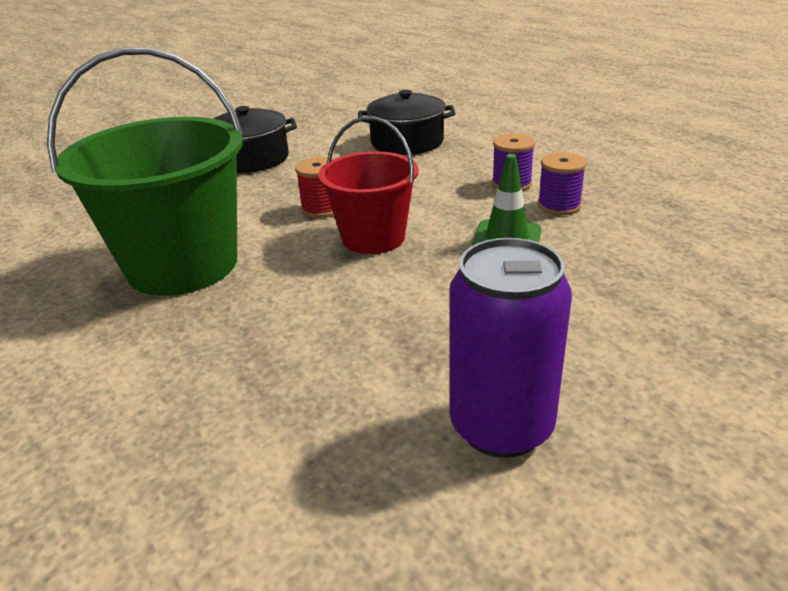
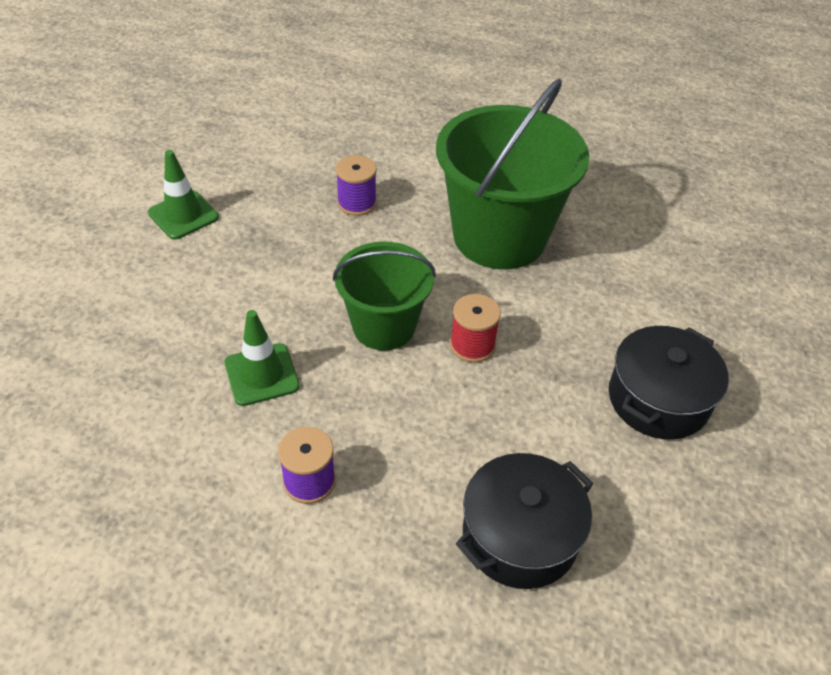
camera: 140 degrees right, 15 degrees up
red bucket [318,116,418,254] -> green bucket [333,241,436,350]
purple can [449,238,572,458] -> green traffic cone [148,150,219,239]
purple spool [538,152,587,215] -> purple spool moved to [336,155,377,216]

